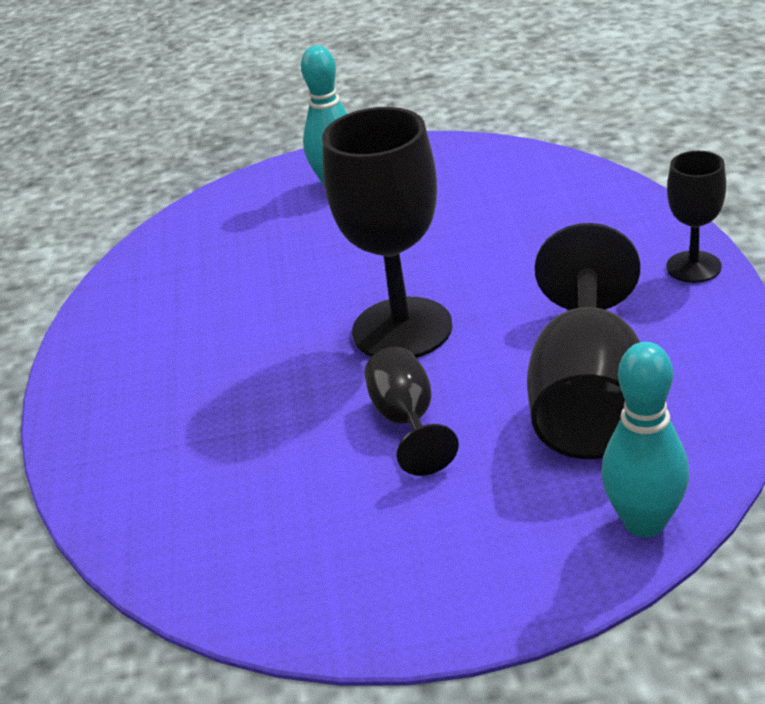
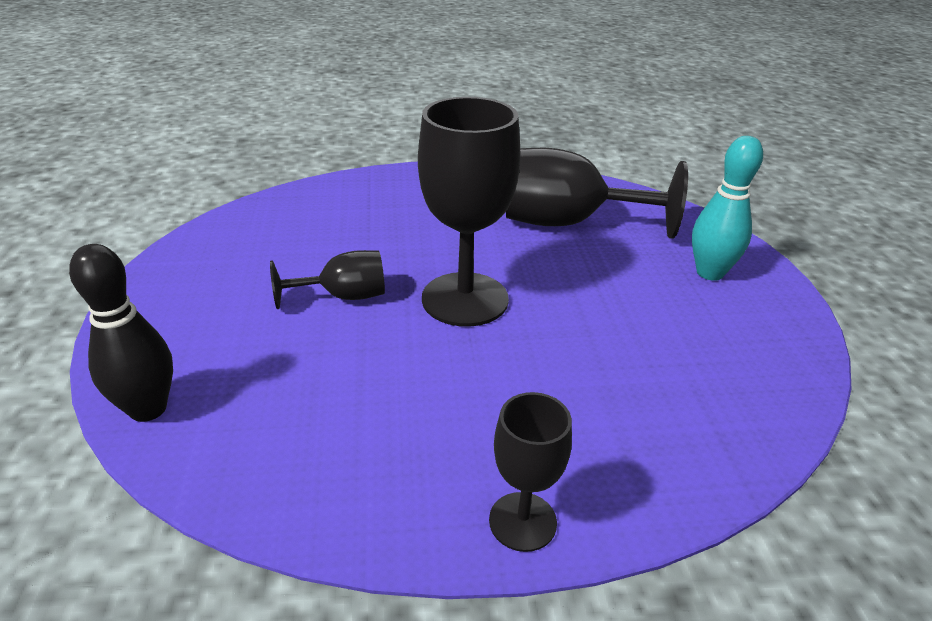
camera: 85 degrees right, 0 degrees up
black goblet [527,223,640,459] -> black goblet moved to [506,148,688,239]
turquoise bowling pin [601,342,689,538] -> black bowling pin [69,244,173,422]

